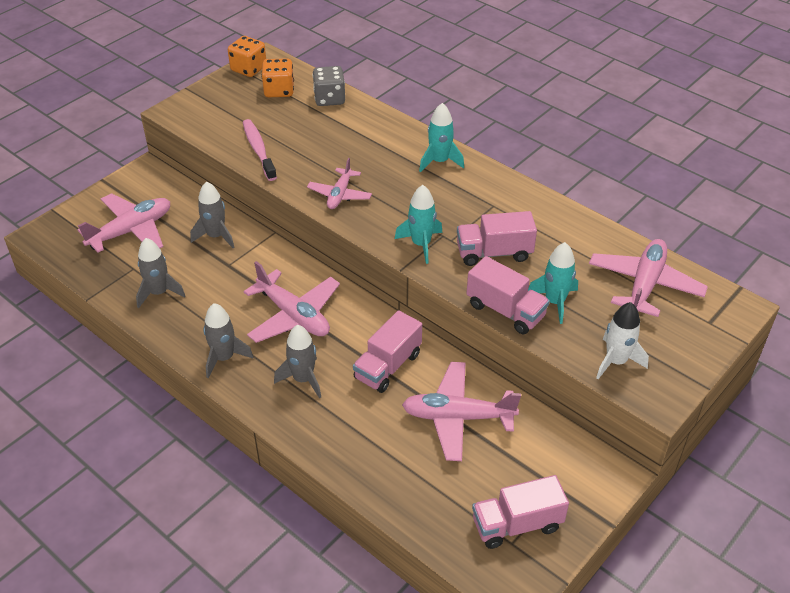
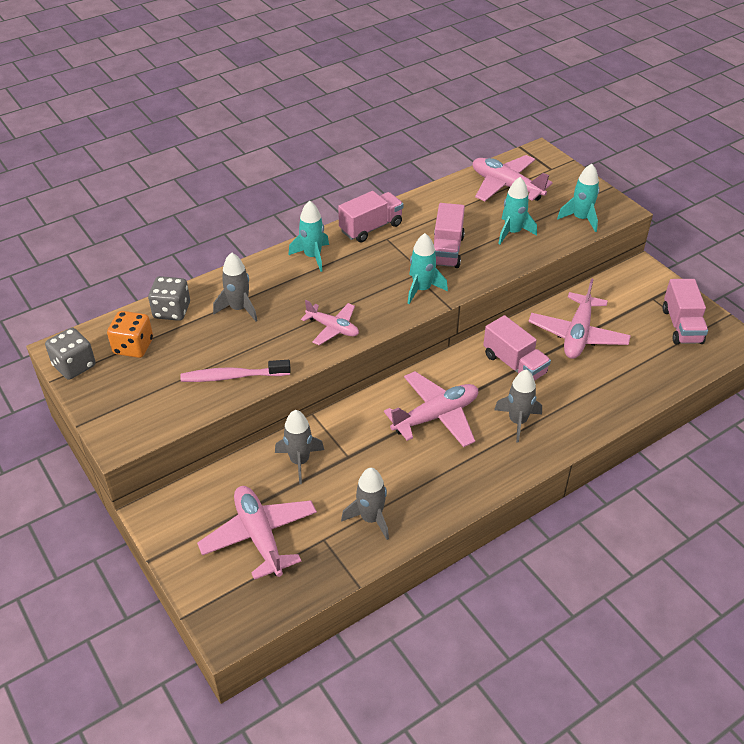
camera: 75 degrees left, 0 degrees up
grey rocket [204,303,253,378] -> grey rocket moved to [213,252,258,322]
orange dice [228,36,266,77] -> grey dice [45,328,96,380]
pink truck [466,256,550,334] -> pink truck moved to [338,191,403,243]
white rocket [596,302,649,379] -> turquoise rocket [557,164,599,232]

